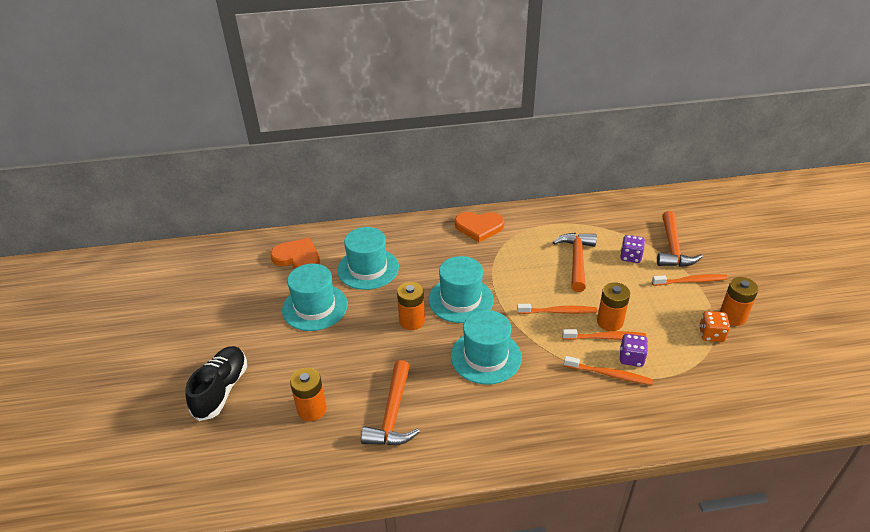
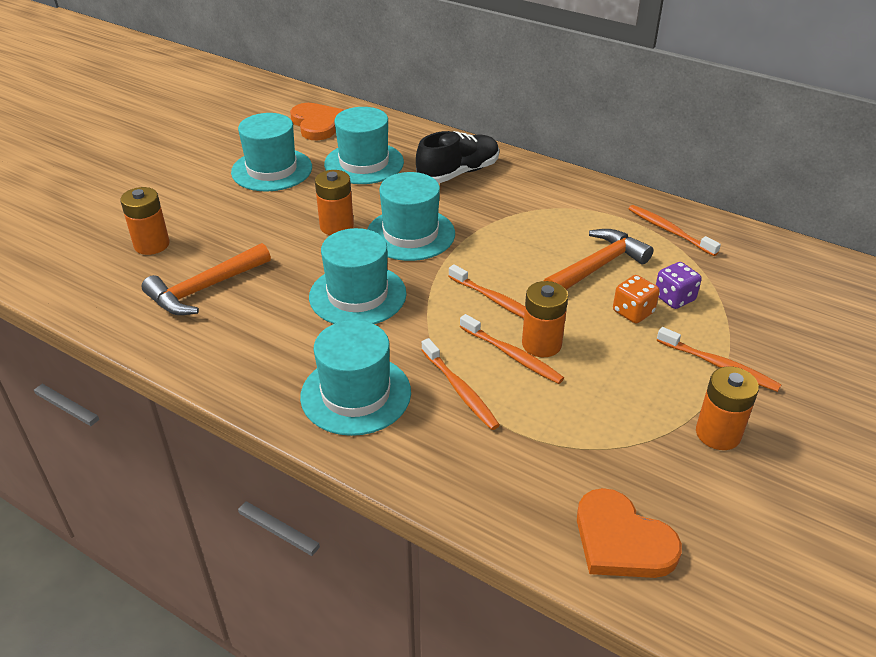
camera: 40 degrees right, 0 degrees up
black shoe [186,346,247,421] -> black shoe moved to [416,131,499,184]
orange heart [455,212,505,242] -> orange heart moved to [577,488,682,578]
purple dice [620,334,648,367] -> none
orange hammer [657,211,703,267] -> none
orange dice [699,311,730,342] -> orange dice moved to [613,275,660,323]
none -> turquoise hat [300,320,411,436]
none -> orange toothbrush [628,205,721,256]

